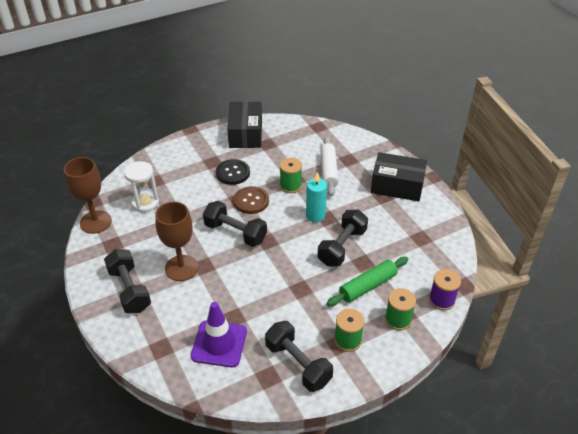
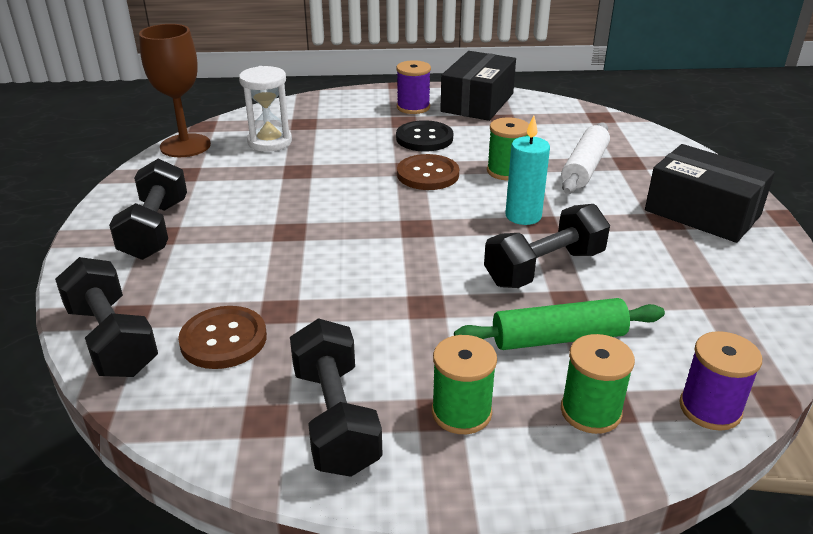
camera: 25 degrees right, 10 degrees down
brown goblet [155,202,199,281] -> none
purple traffic cone [191,302,247,367] -> brown button [178,306,267,369]
black dumbbell [203,201,267,247] -> black dumbbell moved to [55,257,158,377]
none -> purple spool [396,60,431,114]

